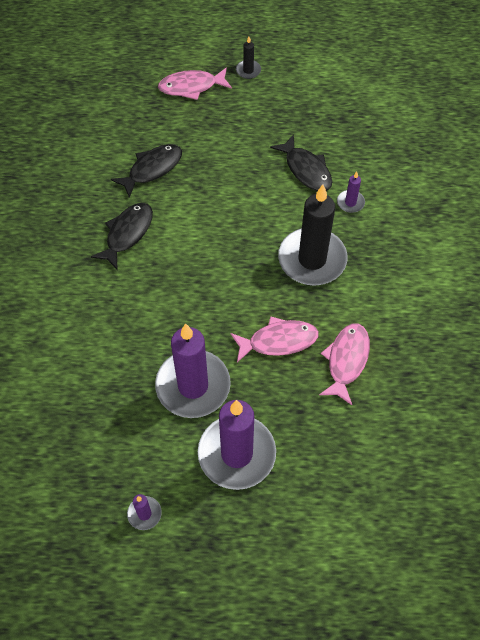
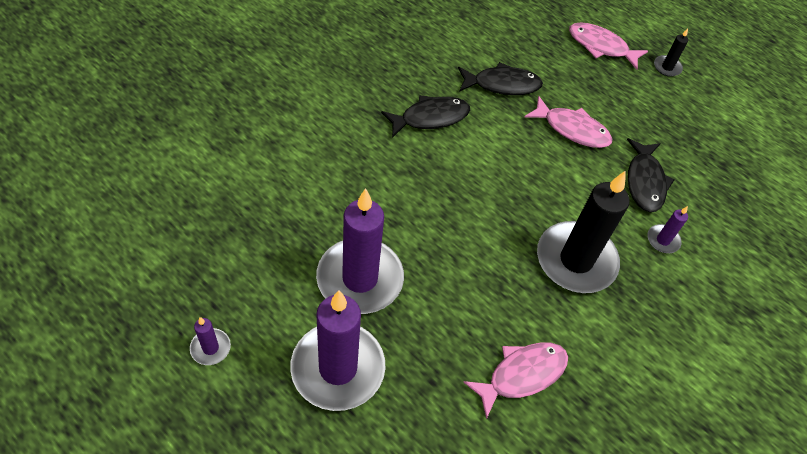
camera: 35 degrees right, 5 degrees down
pink fish [230,316,319,363] -> pink fish moved to [525,96,612,148]

